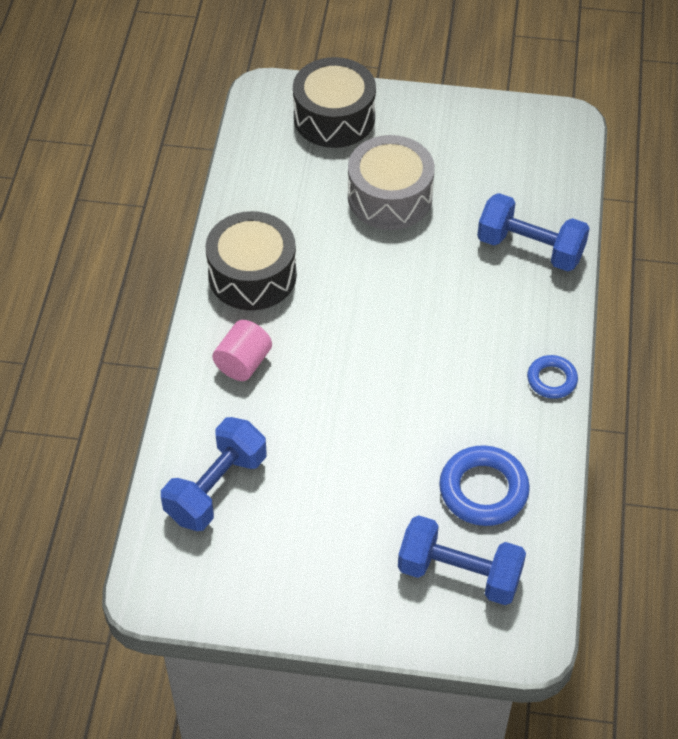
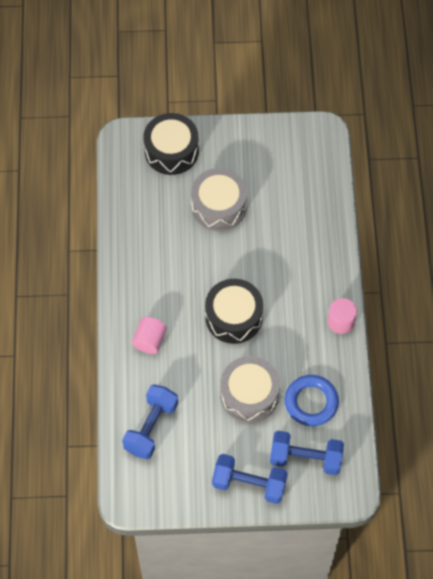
camera: 10 degrees left, 10 degrees up
black drum [205,211,297,310] -> black drum moved to [205,279,263,344]
blue dumbbell [477,193,590,271] -> blue dumbbell moved to [212,454,288,504]
blue ring [527,355,578,399] -> pink cylinder [327,298,357,334]
none -> grey drum [220,356,280,423]

